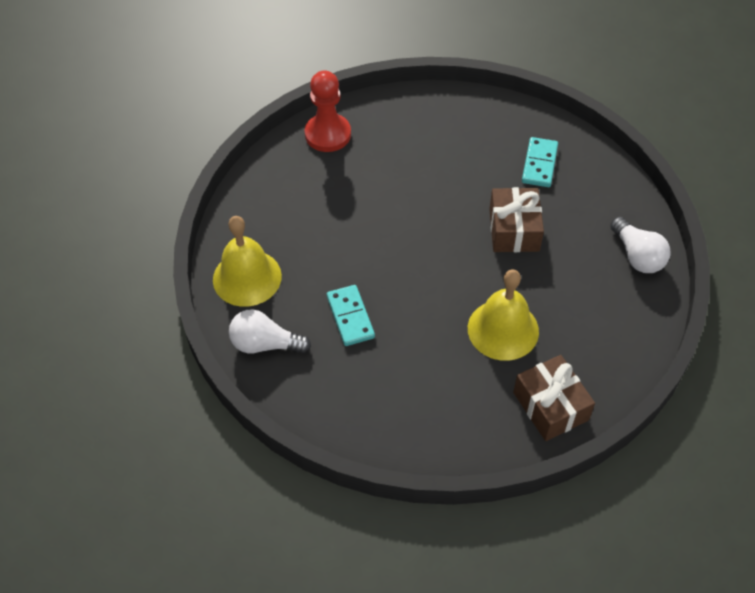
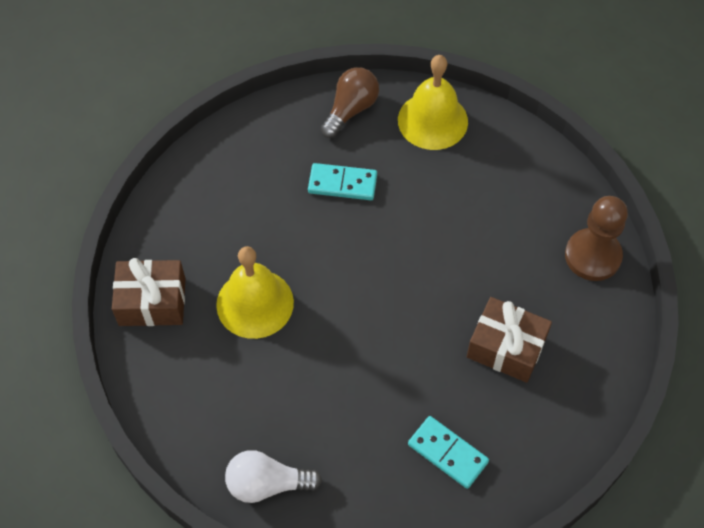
camera: 115 degrees right, 5 degrees up
white light bulb [229,309,311,354] -> brown light bulb [321,67,379,138]
red pawn [304,71,351,152] -> brown pawn [565,196,628,281]
brown gift [489,187,544,252] -> brown gift moved to [467,297,552,383]

